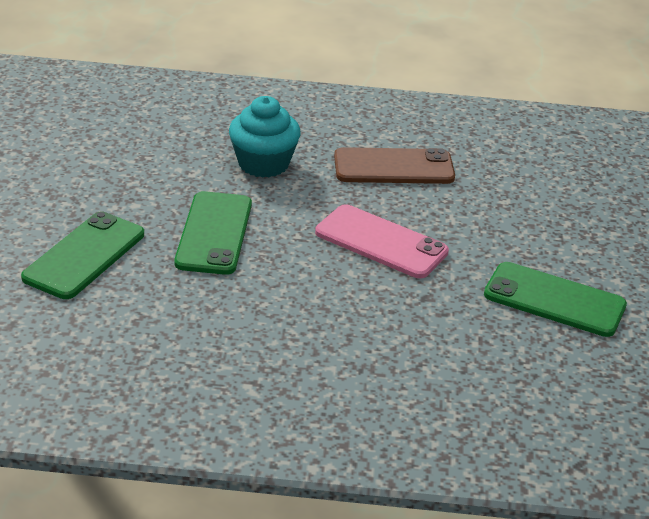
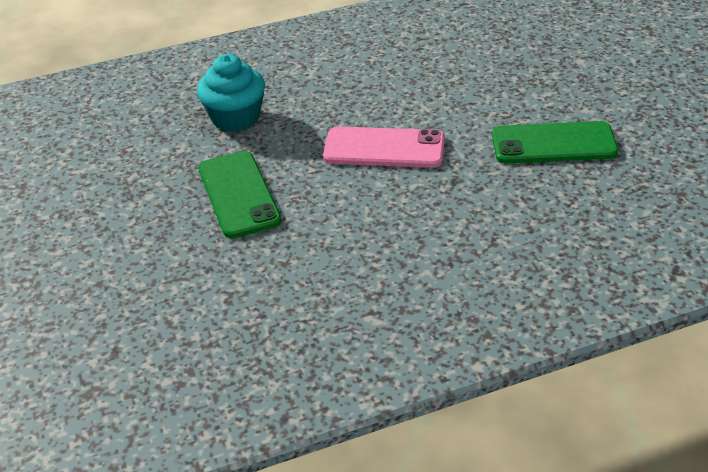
camera: 20 degrees left, 5 degrees up
green phone [21,211,144,299] -> none
brown phone [334,147,455,184] -> none

